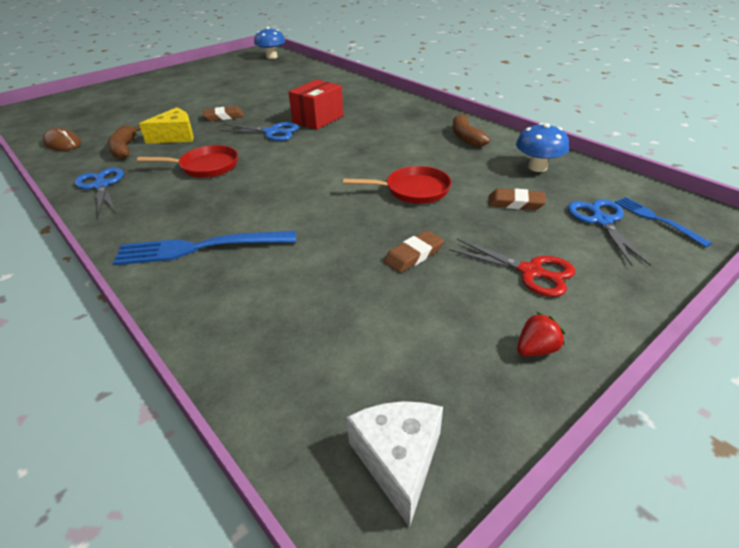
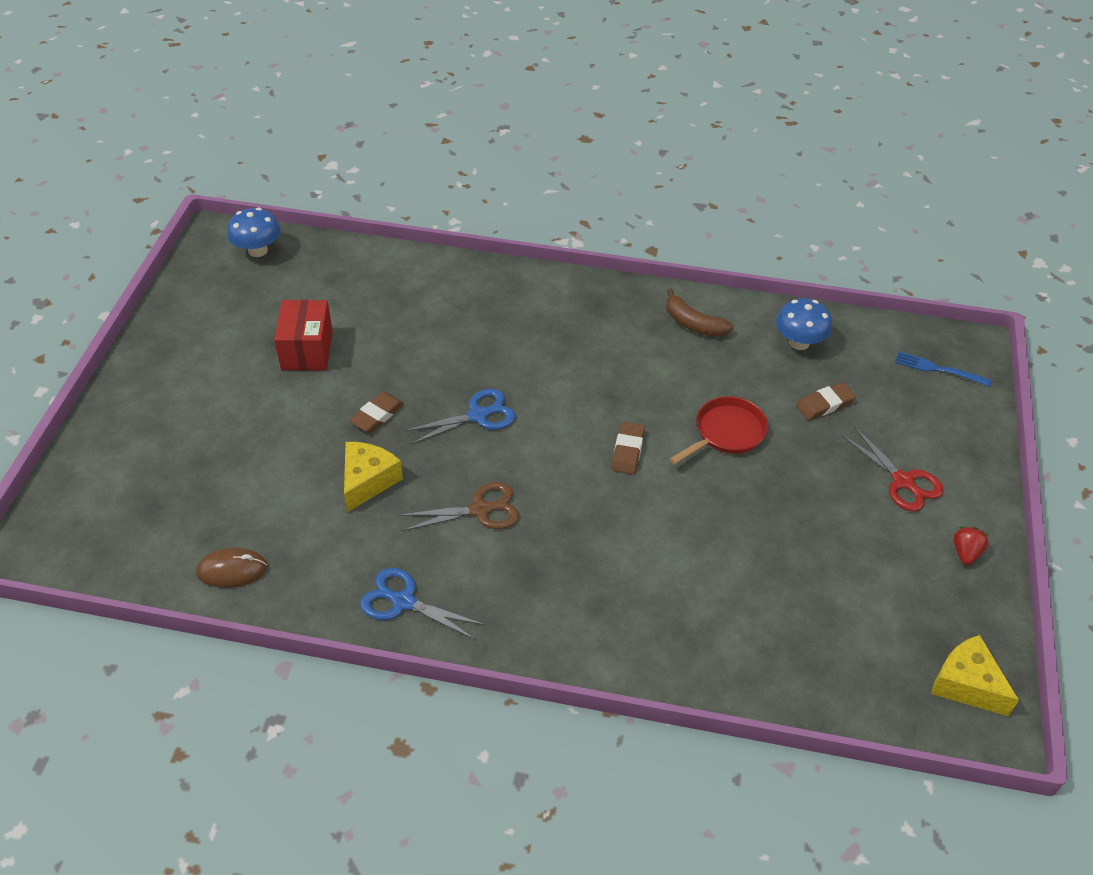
camera: 40 degrees left, 10 degrees up
brown banana [108,125,141,159] -> none
blue fork [113,231,296,265] -> none
red pan [137,145,238,178] -> brown scissors [399,482,519,531]
red box [289,79,343,130] -> red box moved to [274,300,333,371]
white cheese [347,401,443,527] -> yellow cheese [931,635,1019,716]
brown eraser [384,230,444,273] -> brown eraser moved to [611,422,645,475]
red scissors [449,239,575,297] -> red scissors turned 60 degrees clockwise [841,426,944,512]
blue scissors [568,199,651,266] -> none

